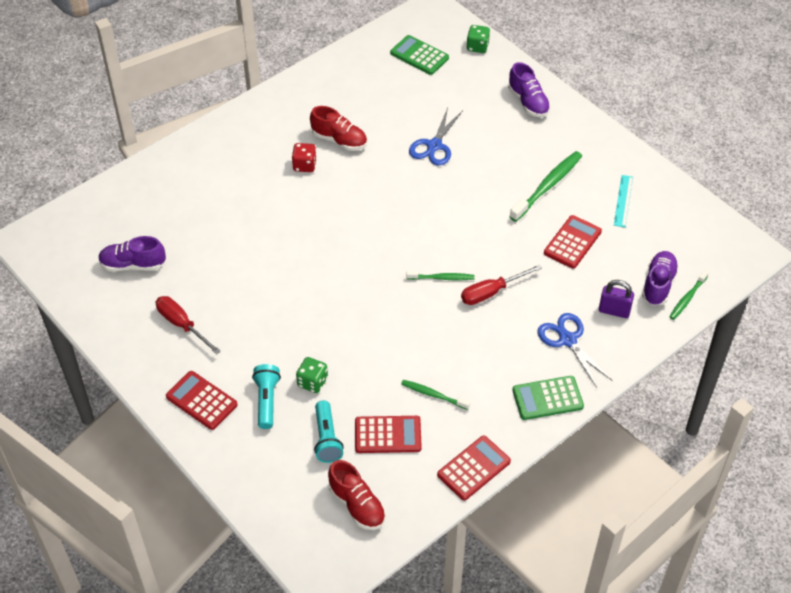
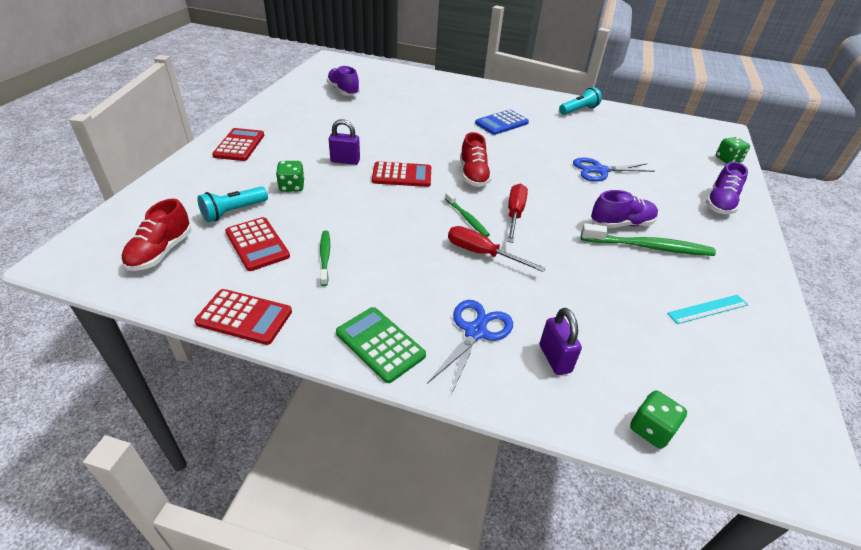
camera: 55 degrees right, 10 degrees down
red screwdriver [156,296,221,355] -> red screwdriver moved to [507,184,528,243]
turquoise flashlight [252,364,281,429] -> turquoise flashlight moved to [559,87,602,115]
red dice [292,143,317,172] -> blue calculator [475,110,529,135]
red shoe [310,106,367,151] -> red shoe moved to [460,132,492,187]
green calculator [390,35,449,75] -> none
red calculator [544,215,602,269] -> red calculator moved to [372,161,431,187]
purple shoe [642,251,679,305] -> purple shoe moved to [591,190,658,228]
green toothbrush [669,270,709,320] -> green dice [630,390,687,449]
none -> purple padlock [329,119,360,165]

